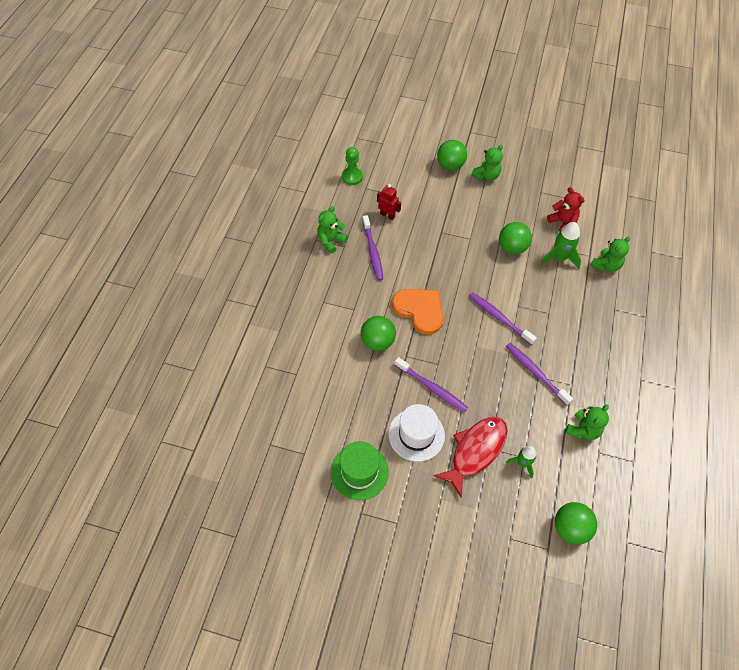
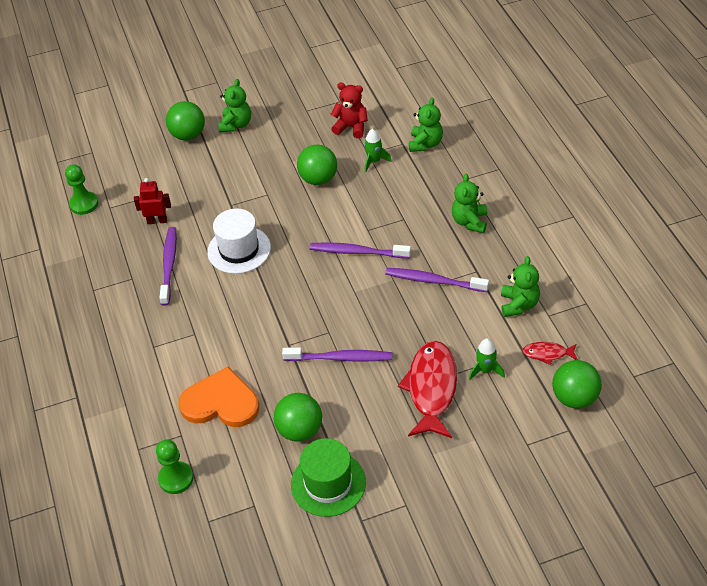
camera: 30 degrees left, 10 degrees down
green teddy bear [317,206,348,254] -> green teddy bear moved to [452,174,487,233]
green ball [361,316,396,351] -> green ball moved to [274,393,322,442]
purple toothbrush [362,215,383,281] -> purple toothbrush turned 135 degrees counterclockwise [160,227,177,306]
white hat [388,404,445,462] -> white hat moved to [207,208,271,274]
orange heart [392,289,443,335] -> orange heart moved to [178,367,259,427]
green rocket [541,222,581,269] -> green rocket [364,129,392,172], size x0.64
none -> green pawn [156,440,193,494]
none -> red fish [522,342,578,365]

